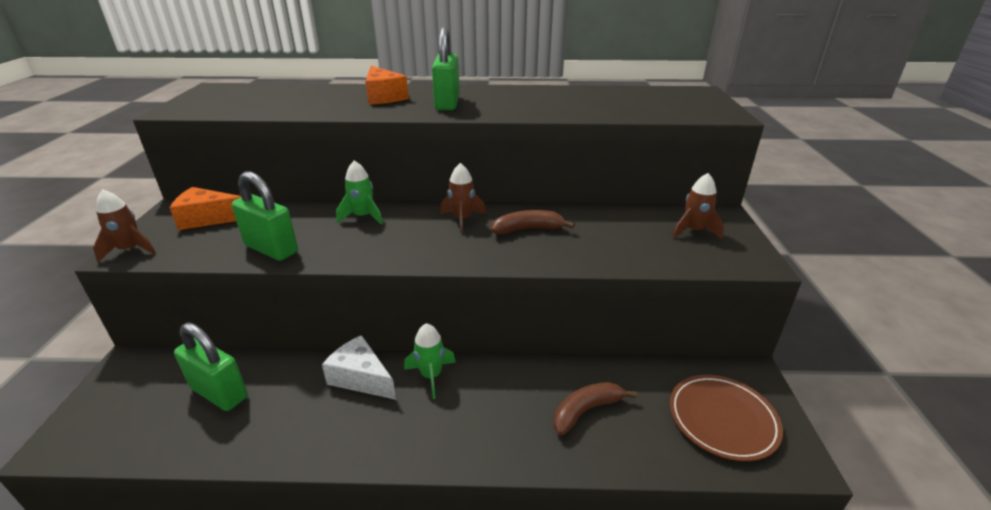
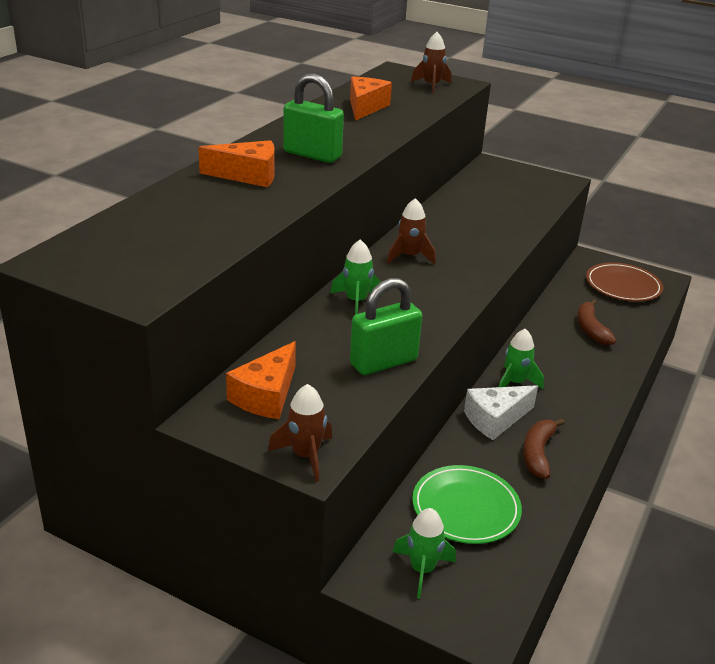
camera: 65 degrees left, 0 degrees up
green padlock [174,322,248,411] -> green plate [412,465,522,544]
brown banana [491,210,575,235] -> brown banana moved to [523,418,565,479]
brown rocket [672,173,724,239] -> brown rocket moved to [411,32,451,94]
none -> orange cheese [350,76,392,121]
none -> green rocket [393,508,456,599]

